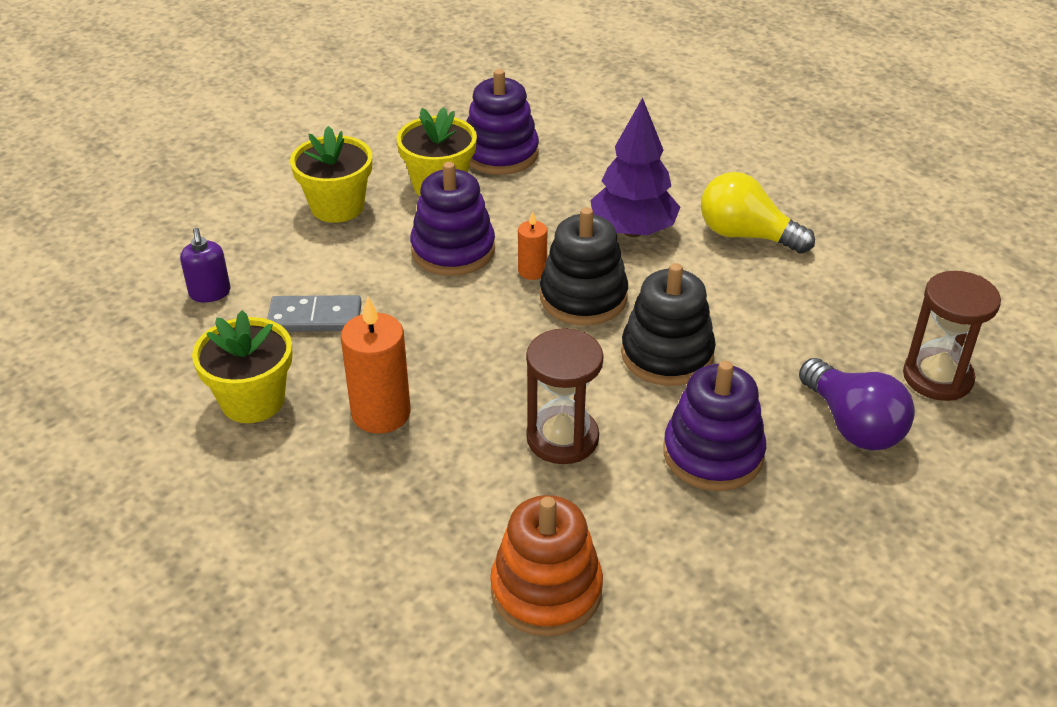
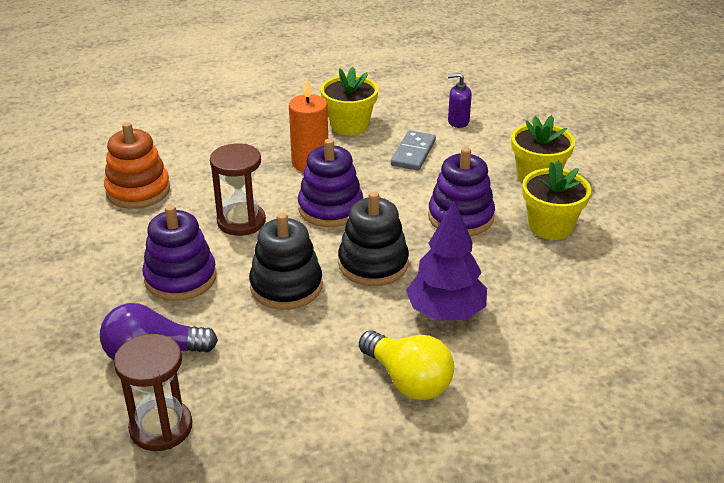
camera: 110 degrees right, 5 degrees down
purple stacking toy [466,69,539,175] -> purple stacking toy moved to [298,139,363,227]
orange candle [518,211,547,280] -> none
yellow light bulb [701,172,815,254] -> yellow light bulb turned 90 degrees clockwise [359,330,454,400]

